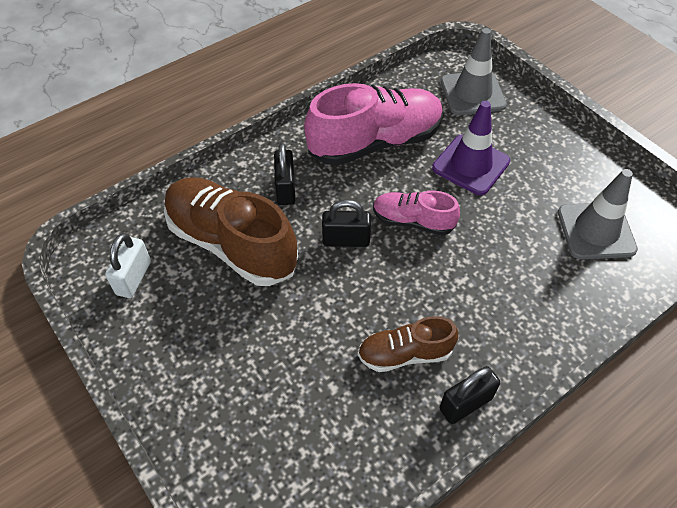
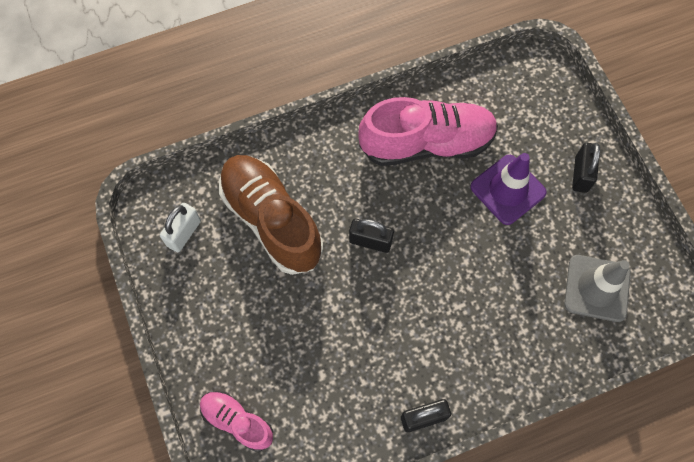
camera: 15 degrees right, 15 degrees up
black padlock [274,143,295,205] -> black padlock moved to [572,143,600,193]
brown shoe [358,316,458,372] -> none
pink shoe [373,190,460,235] -> pink shoe moved to [200,391,273,452]
grey traffic cone [441,28,507,115] -> none

